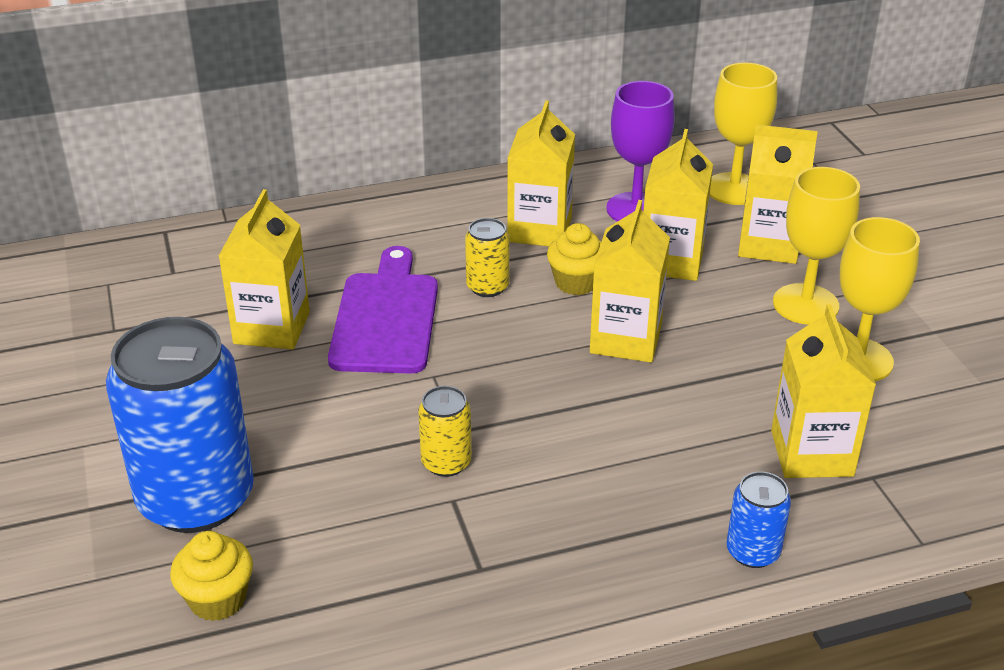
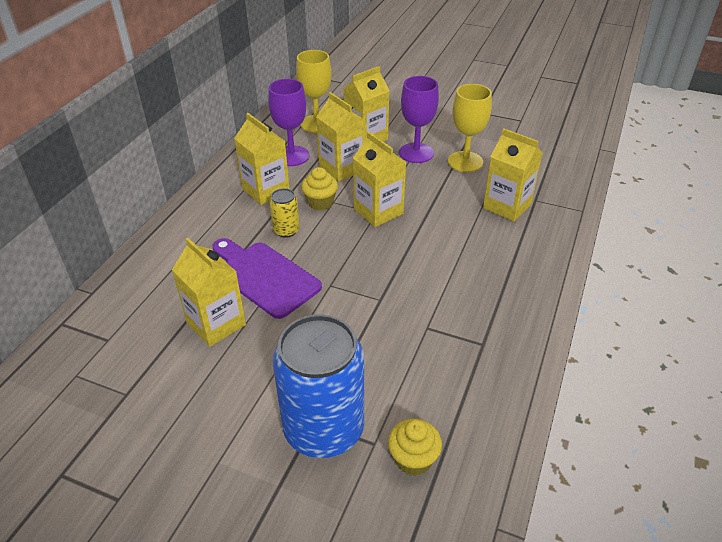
camera: 50 degrees left, 5 degrees up
yellow can [418,386,472,477] -> none
blue can [726,472,791,568] -> none
yellow goblet [773,167,860,325] -> purple goblet [399,76,439,163]

